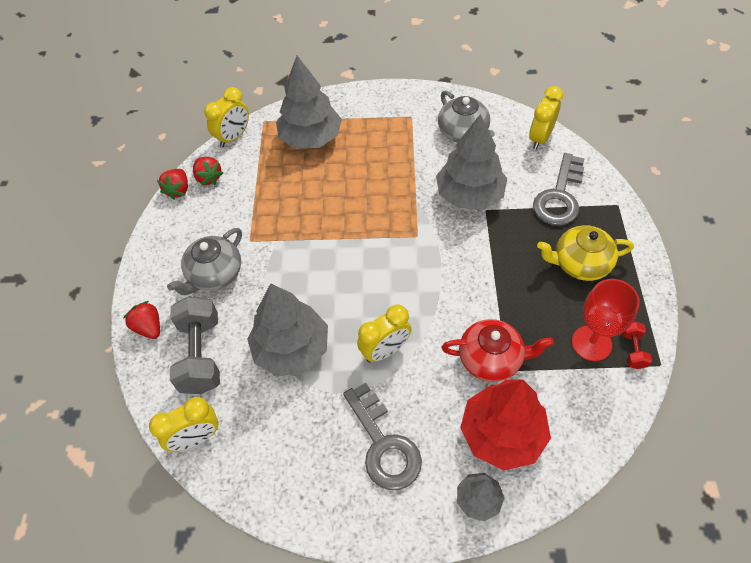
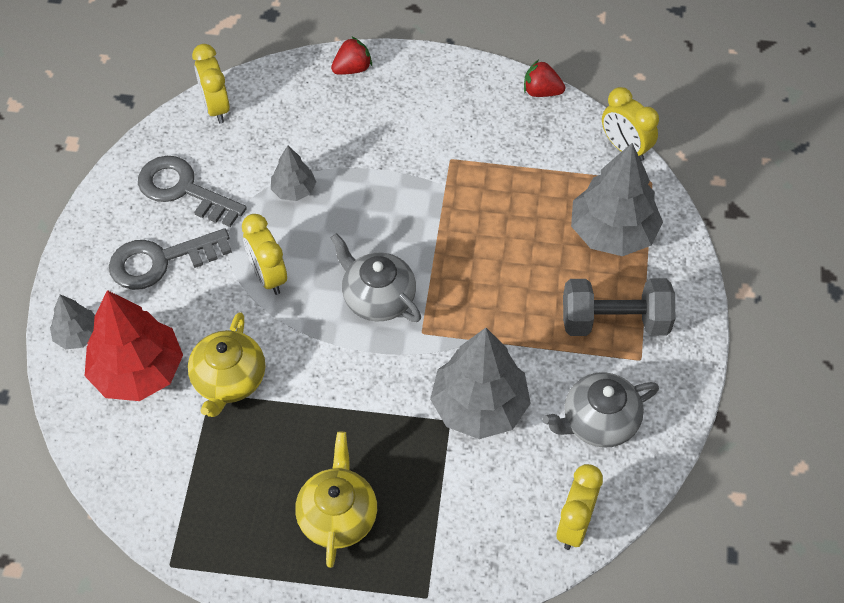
camera: 95 degrees right, 0 degrees up
grey teapot [167,228,242,295] -> grey teapot moved to [331,233,421,322]
grey dumbbell [170,296,220,394] -> grey dumbbell moved to [563,278,675,336]
red strawberry [193,157,223,185] -> none
grey tree [247,283,328,376] -> grey tree [271,146,316,201], size x0.52
red teapot [441,319,554,382] -> yellow teapot [188,312,265,417]
yellow clock [529,86,563,150] -> yellow clock turned 105 degrees counterclockwise [556,464,603,550]
grey key [533,153,585,226] -> grey key moved to [138,156,247,227]
red goblet [572,279,640,361] -> none
red dumbbell [622,321,652,369] -> none

